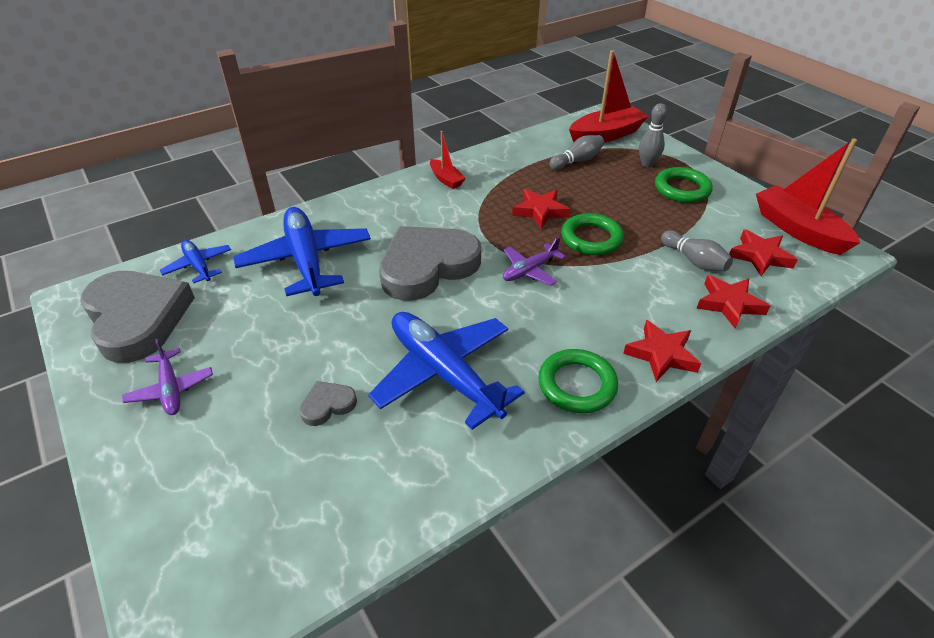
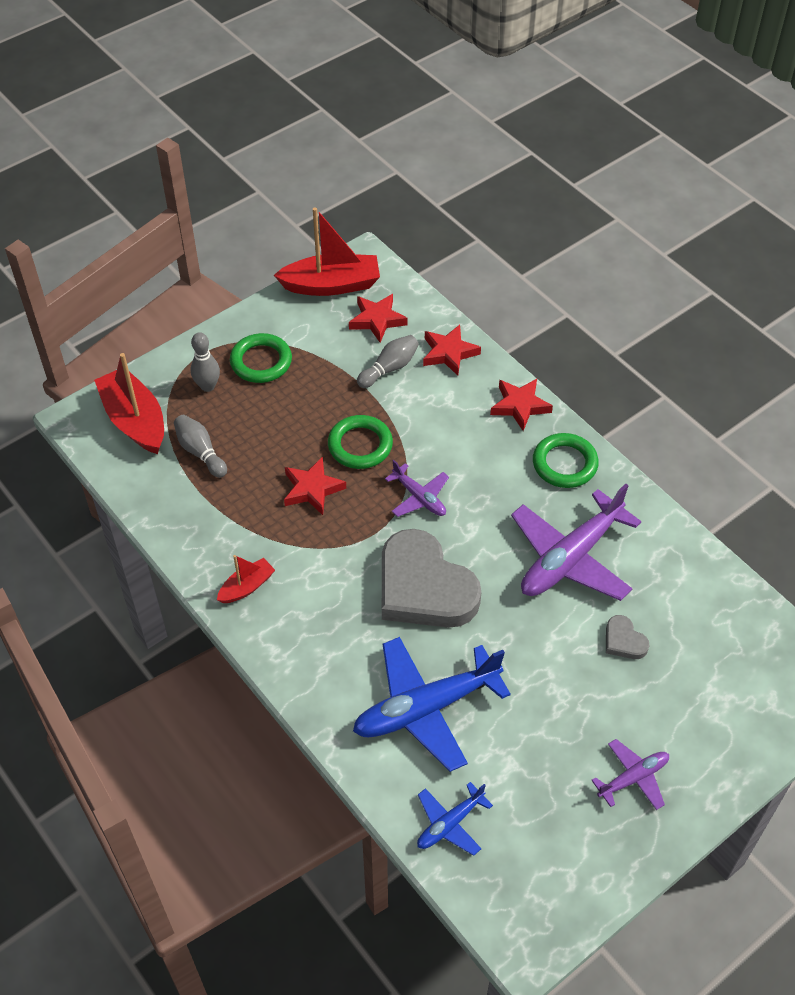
camera: 95 degrees left, 10 degrees up
grey heart [80,271,195,363] -> none
blue plane [368,312,524,430] -> purple plane [511,484,642,601]
red boat [756,138,860,255] -> red boat turned 150 degrees counterclockwise [274,207,380,296]

